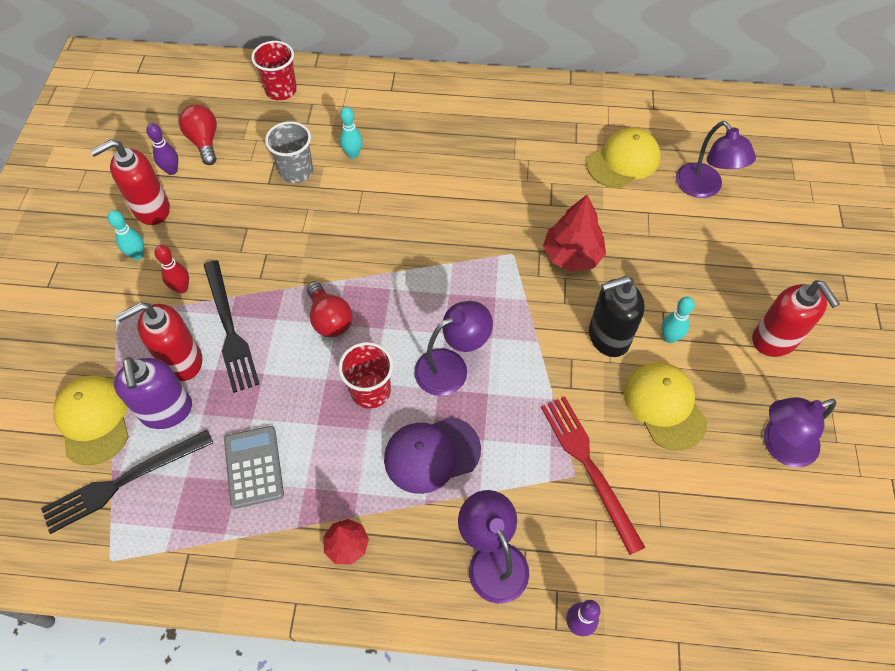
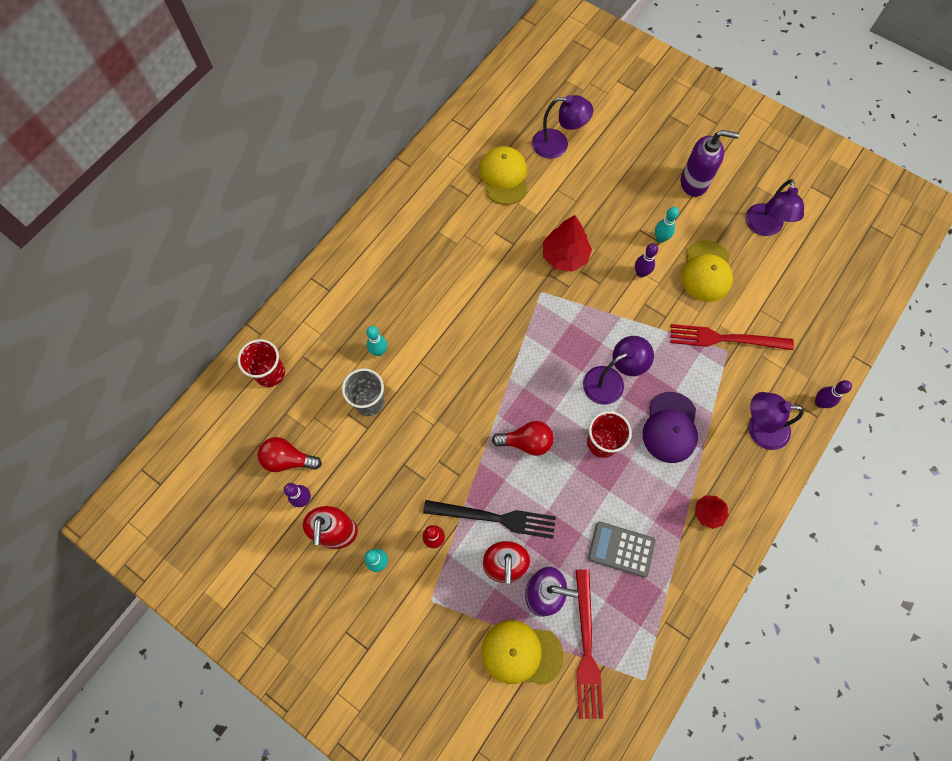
camera: 60 degrees left, 10 degrees up
black fork [41,430,213,534] -> red fork [576,569,603,719]
purple lamp [414,301,493,396] -> purple lamp turned 60 degrees clockwise [583,336,654,405]
black soap dispenser [589,276,645,357] -> purple bowling pin [635,243,658,278]
yellow cap [624,362,707,450] -> yellow cap turned 90 degrees counterclockwise [681,240,733,302]
red soap dispenser [752,280,840,357] -> purple soap dispenser [681,130,740,197]

